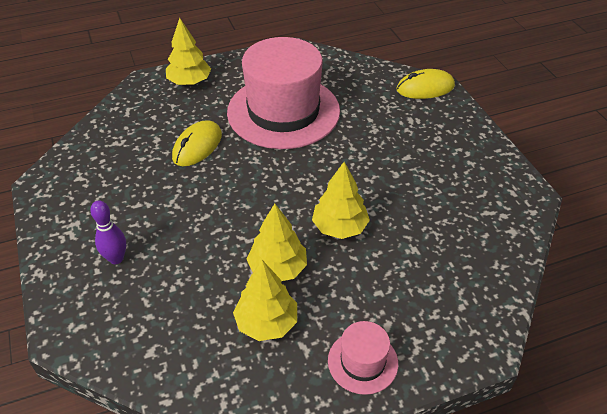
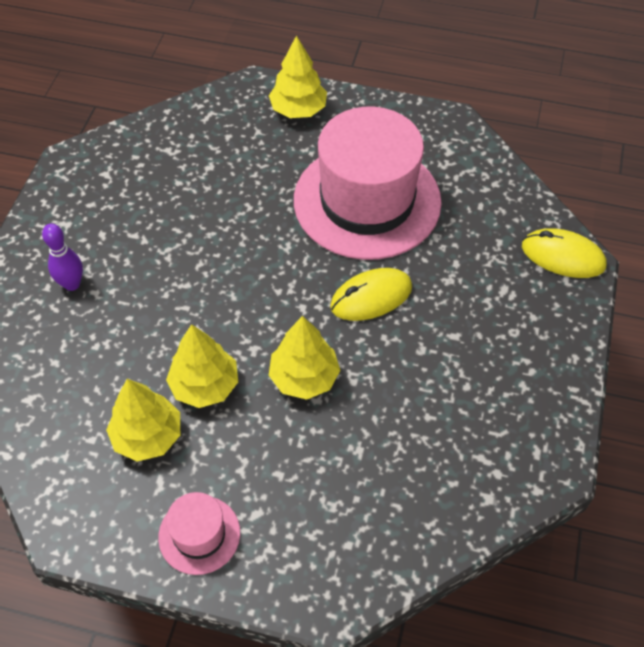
camera: 35 degrees right, 10 degrees up
yellow mouse [172,120,222,166] -> yellow mouse moved to [330,268,412,321]

